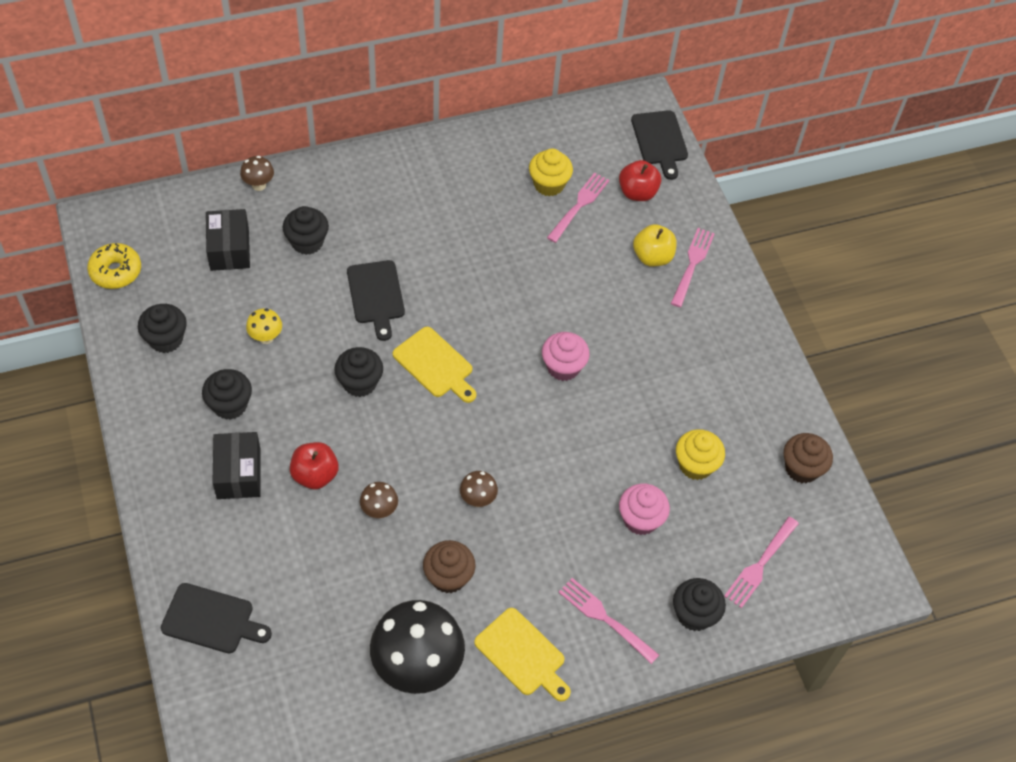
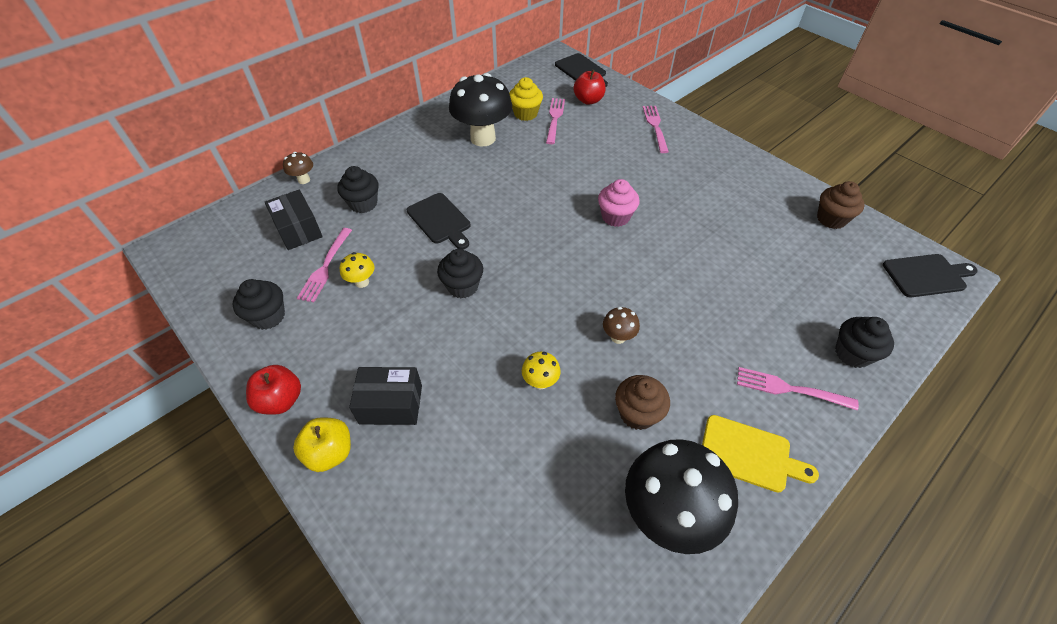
camera: 20 degrees left, 5 degrees down
yellow donut [87,243,141,289] -> none
black cutting board [161,583,272,653] -> black cutting board moved to [883,254,978,297]
black cupcake [202,369,252,420] -> none
black box [212,432,261,499] -> black box turned 60 degrees counterclockwise [349,367,422,425]
red apple [290,442,338,489] -> red apple moved to [246,365,301,415]
brown mushroom [360,482,398,518] -> yellow mushroom [522,352,561,389]
yellow cutting board [393,327,476,403] -> none
pink cupcake [619,483,670,535] -> none
yellow apple [633,224,677,267] -> yellow apple moved to [293,417,351,472]
yellow cupcake [676,429,725,480] -> none
pink fork [724,517,799,608] -> pink fork moved to [297,228,352,302]
none -> black mushroom [449,73,512,146]

